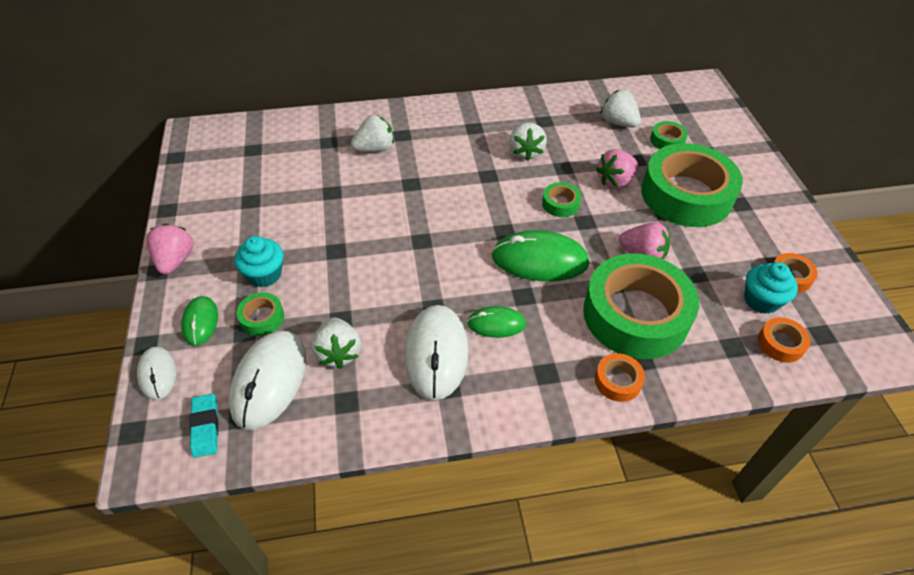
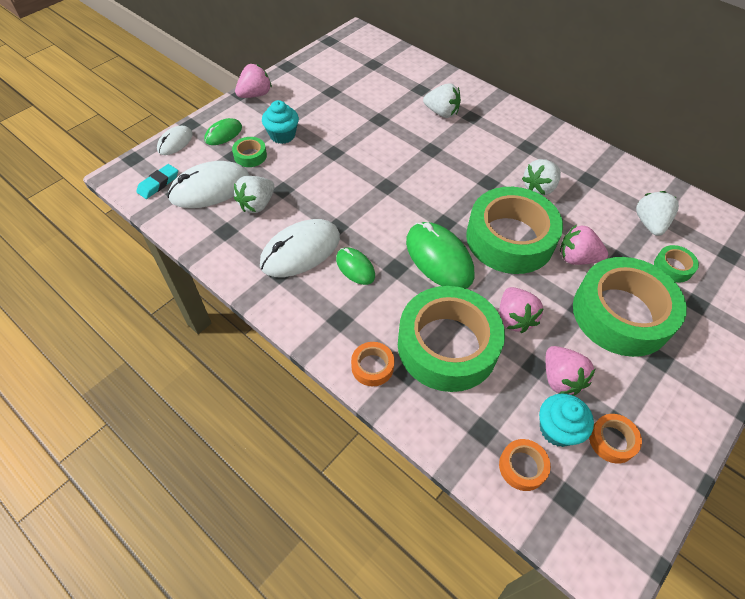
camera: 50 degrees right, 5 degrees up
green tape [542,182,581,217] -> green tape [466,187,563,274], size x2.43
none -> pink strawberry [546,346,595,396]

